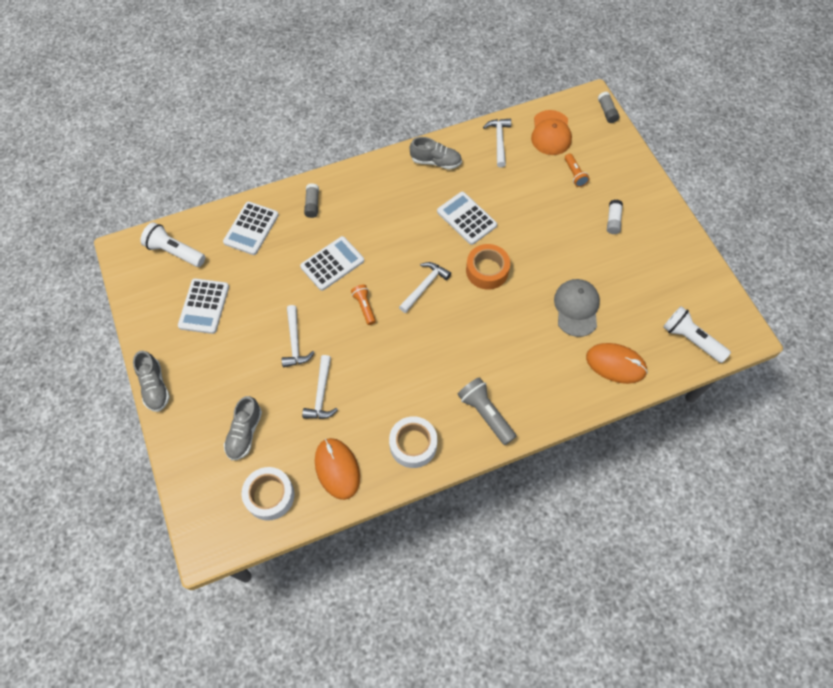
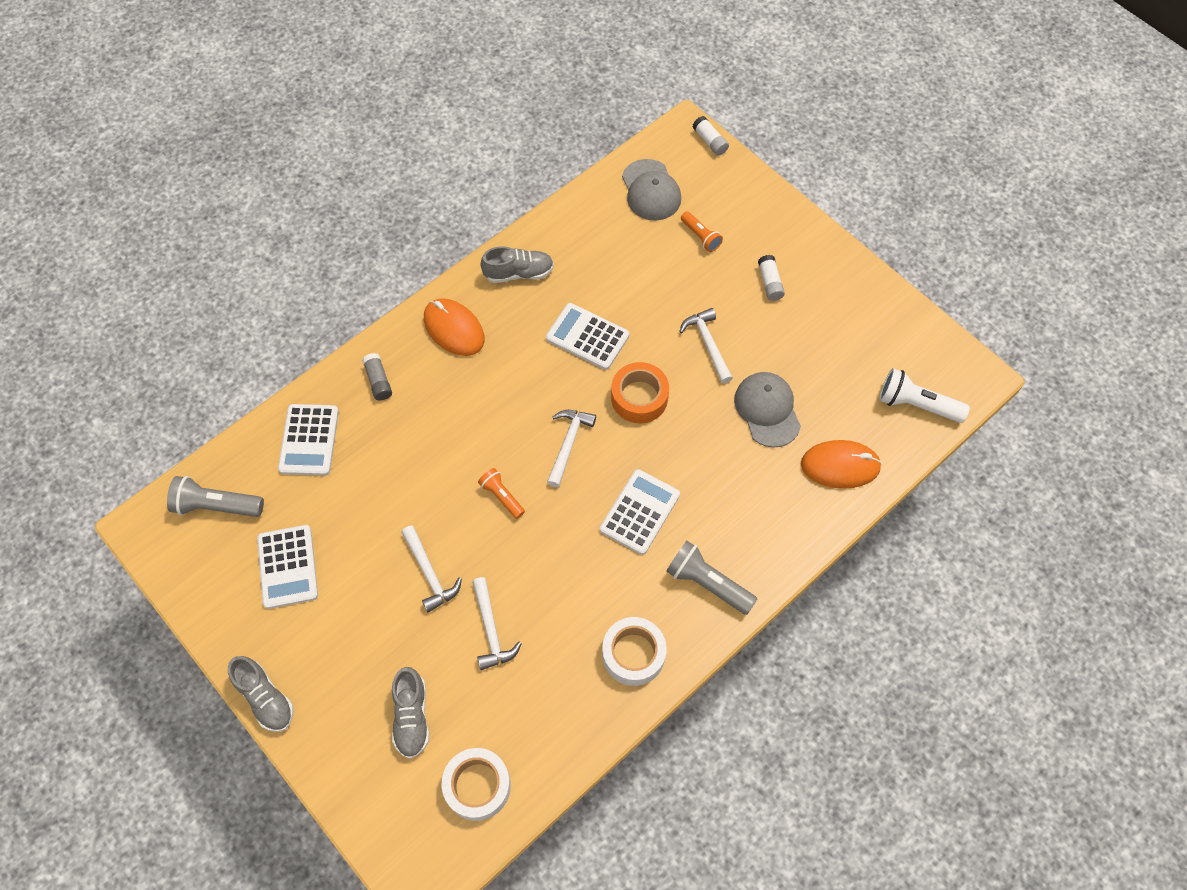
camera: 20 degrees left, 0 degrees up
white flashlight [140,222,205,267] -> grey flashlight [167,476,264,517]
white calculator [300,236,364,291] -> white calculator moved to [600,469,680,555]
orange mouse [315,438,360,500] -> orange mouse moved to [424,298,485,356]
white hammer [483,119,511,167] -> white hammer moved to [679,308,733,384]
orange cap [531,110,572,155] -> grey cap [622,159,681,221]
grey glue stick [598,92,619,123] -> white glue stick [692,116,729,156]

